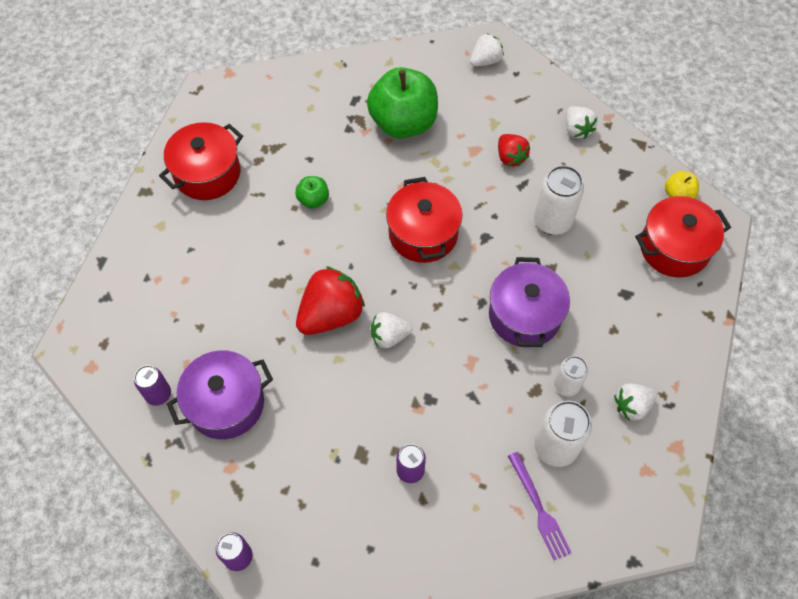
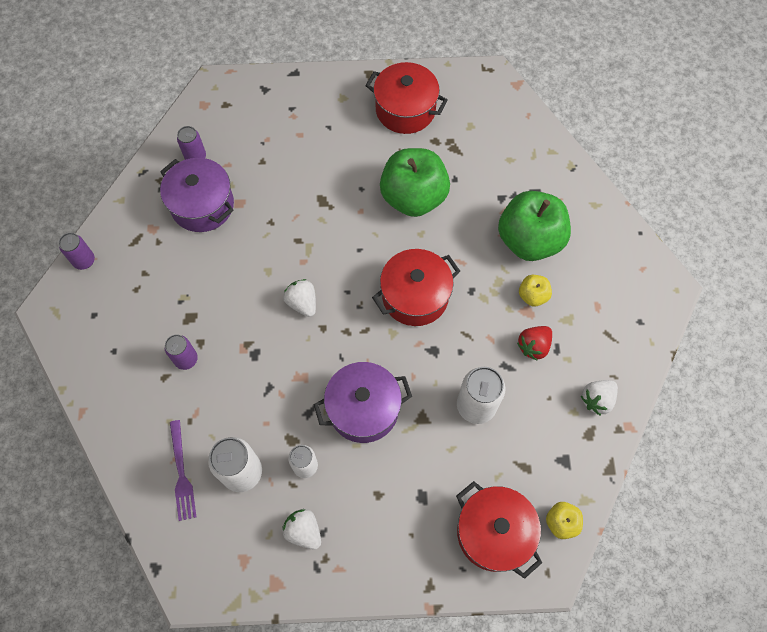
camera: 70 degrees right, 5 degrees up
green apple [296,176,329,208] -> green apple [380,148,450,217], size x2.21
red strawberry [296,266,365,335] -> none
white strawberry [470,33,504,67] -> none
purple fork [508,452,572,561] -> purple fork turned 60 degrees counterclockwise [170,420,196,521]
none -> yellow apple [519,275,552,307]

